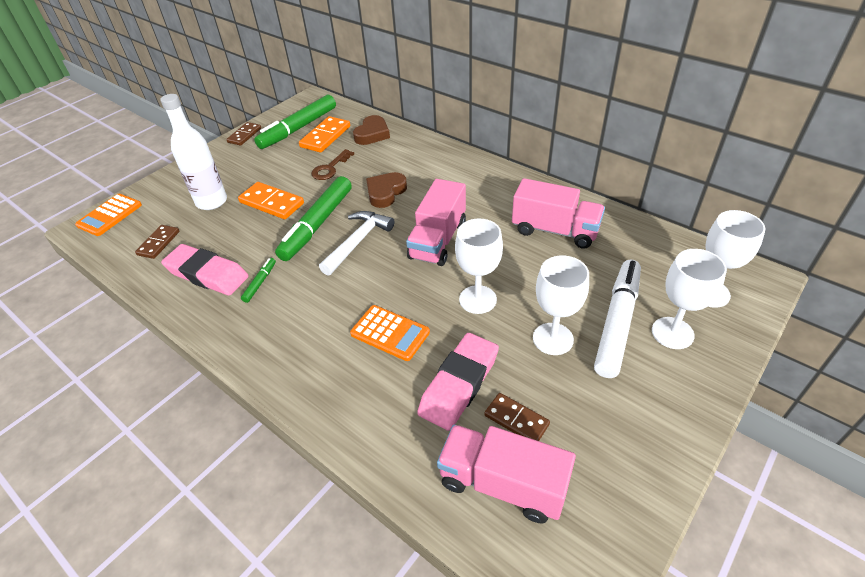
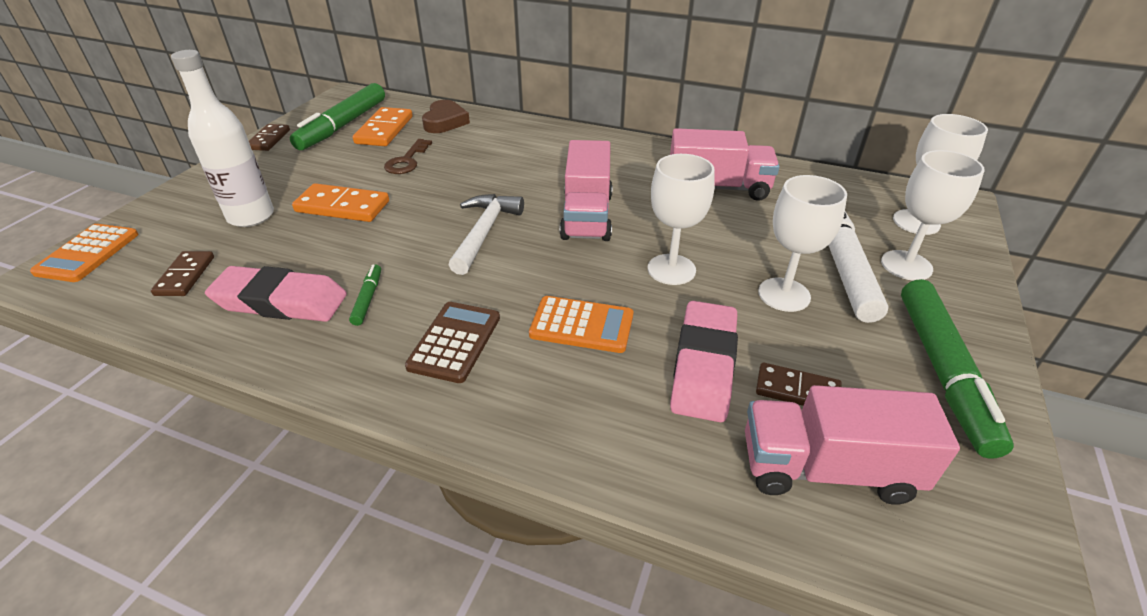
camera: 20 degrees left, 5 degrees down
green marker [275,176,352,261] -> green marker moved to [901,279,1014,458]
brown heart [366,172,407,208] -> none
none -> brown calculator [405,302,500,383]

